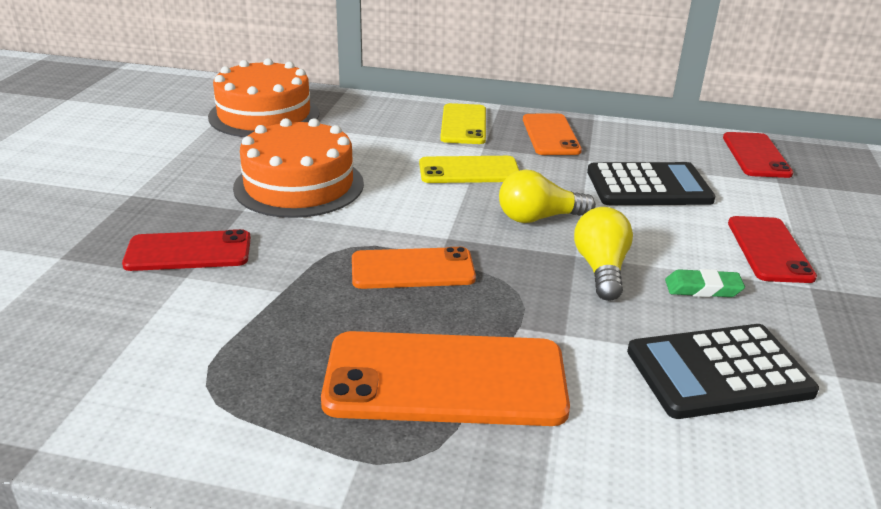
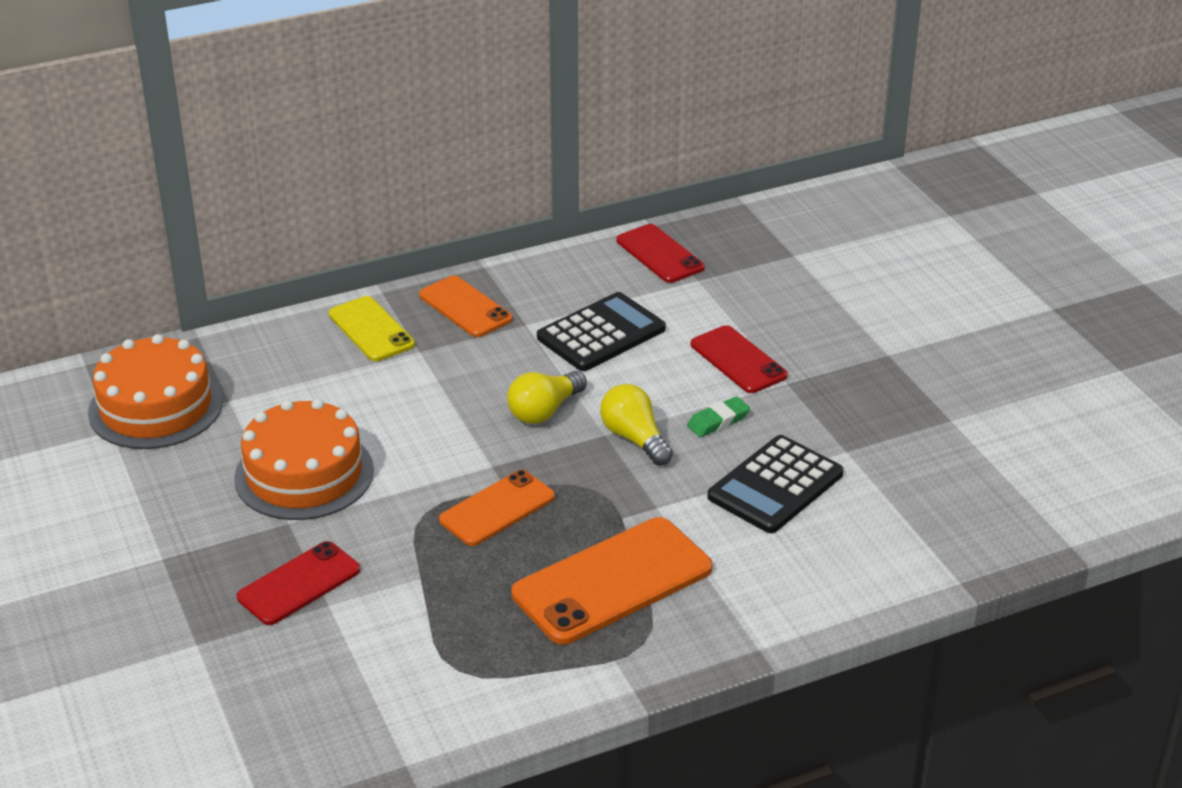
camera: 35 degrees left, 5 degrees up
yellow phone [419,156,520,183] -> none

